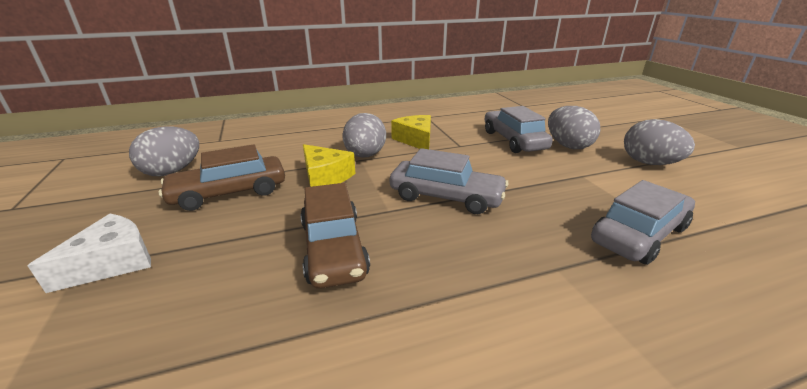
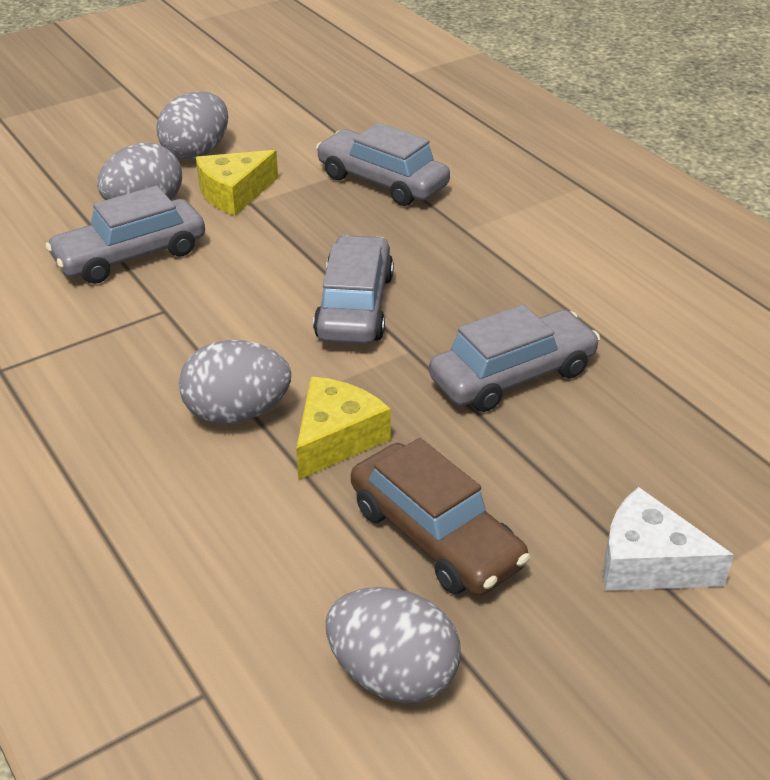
camera: 105 degrees left, 10 degrees up
brown car [300,183,370,289] -> grey car [429,304,600,412]
yellow cheese [391,115,431,149] -> yellow cheese moved to [196,150,278,215]

